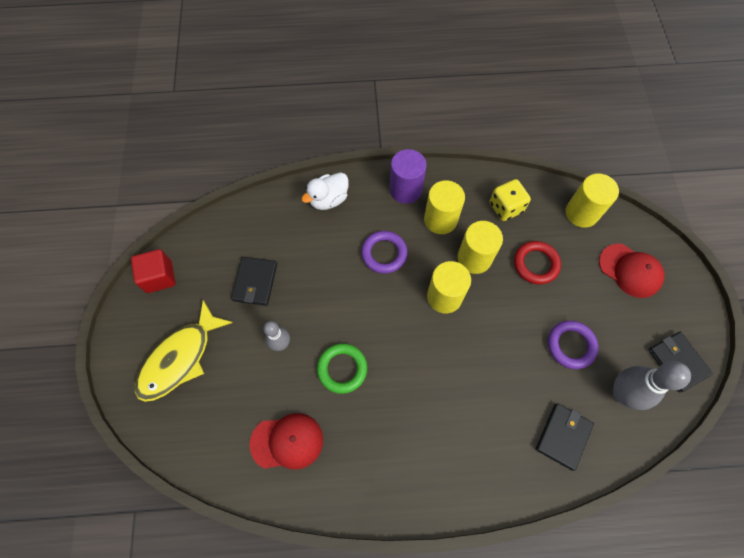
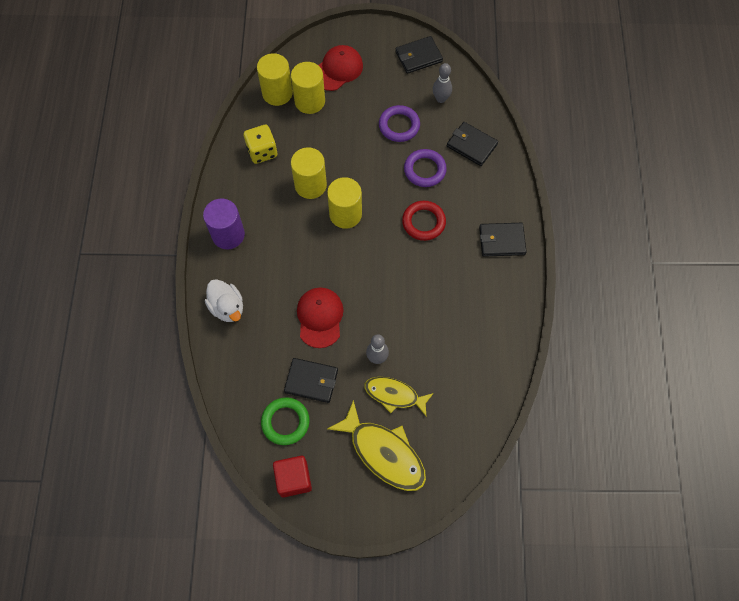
camera: 85 degrees left, 0 degrees up
red cap [249,413,323,470] -> red cap moved to [297,288,344,348]
green ring [317,343,367,394] -> green ring moved to [261,398,309,445]
purple ring [361,231,408,274] -> purple ring moved to [404,149,447,187]
yellow cylinder [424,180,465,234] -> yellow cylinder moved to [291,62,325,114]
red ring [514,241,561,284] -> red ring moved to [402,201,446,241]
grey bowling pin [613,361,691,410] -> grey bowling pin [433,63,452,103], size x0.60
none -> yellow fish [364,377,434,416]
none -> black wallet [479,223,527,257]

